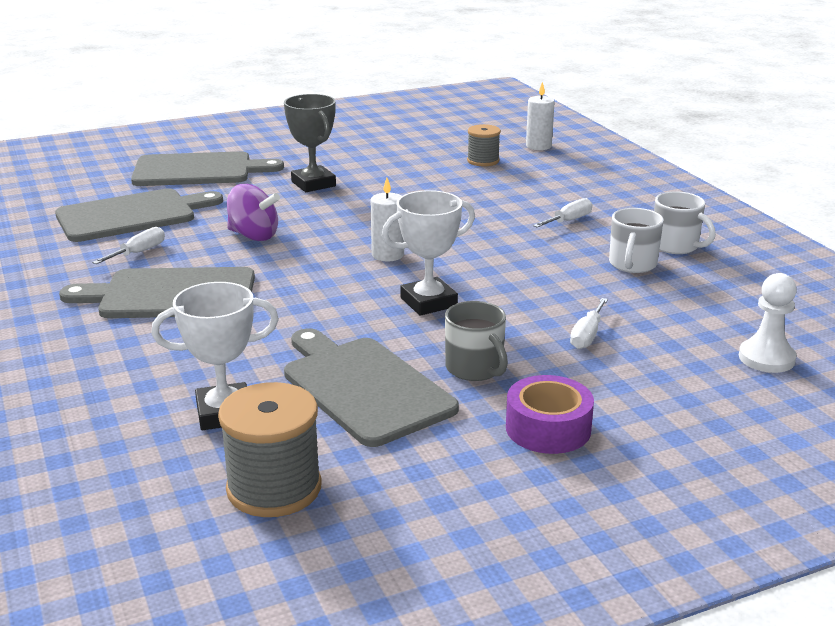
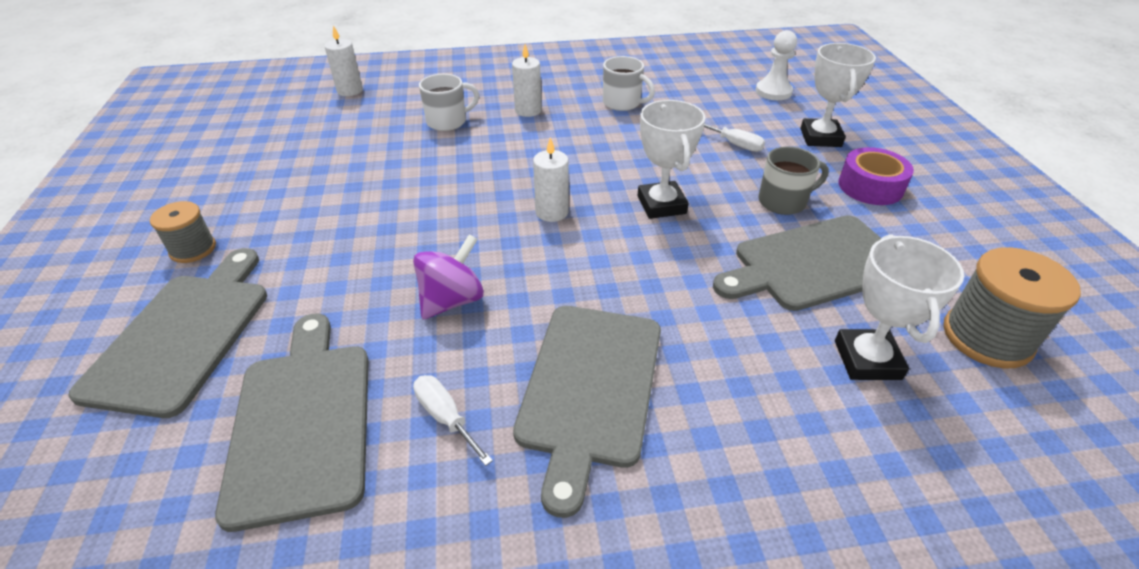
camera: 75 degrees left, 15 degrees up
grey trophy [284,94,336,192] -> none
grey spool [467,124,501,166] -> grey spool moved to [150,201,216,263]
white screwdriver [533,198,592,227] -> white candle [512,44,542,117]
white mug [654,191,716,254] -> white mug moved to [419,74,479,131]
none -> white trophy [800,43,876,147]

